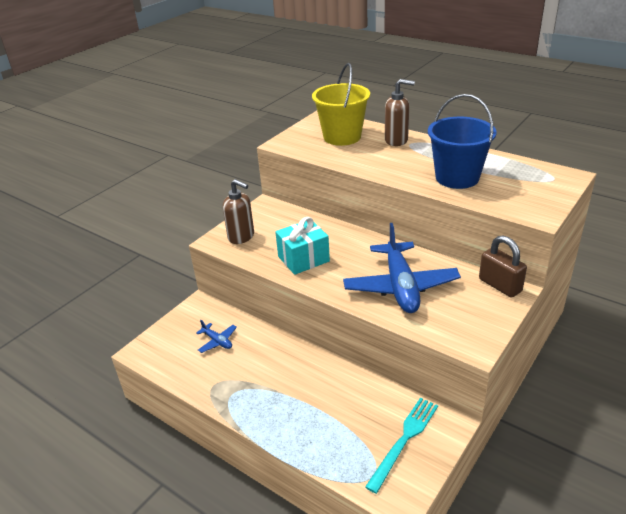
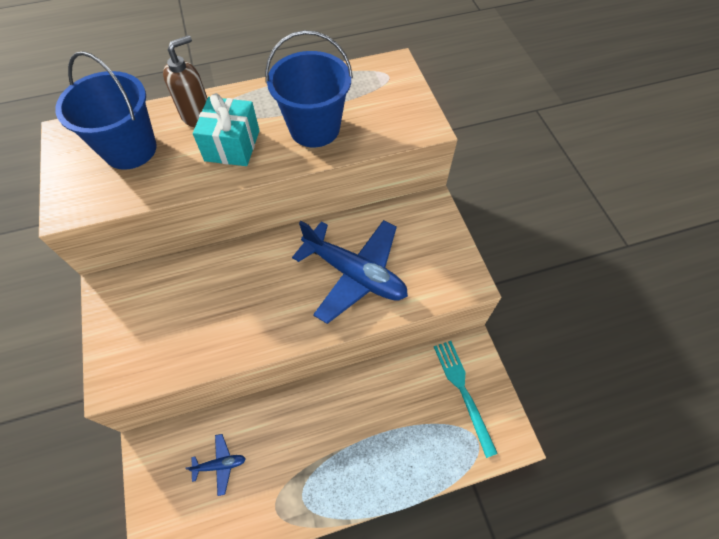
camera: 55 degrees left, 25 degrees up
brown soap dispenser [223,179,254,244] -> none
turquoise gift [275,217,330,275] -> turquoise gift moved to [193,93,260,166]
yellow bucket [312,63,370,146] -> blue bucket [55,51,157,170]
brown padlock [479,235,527,298] -> none

